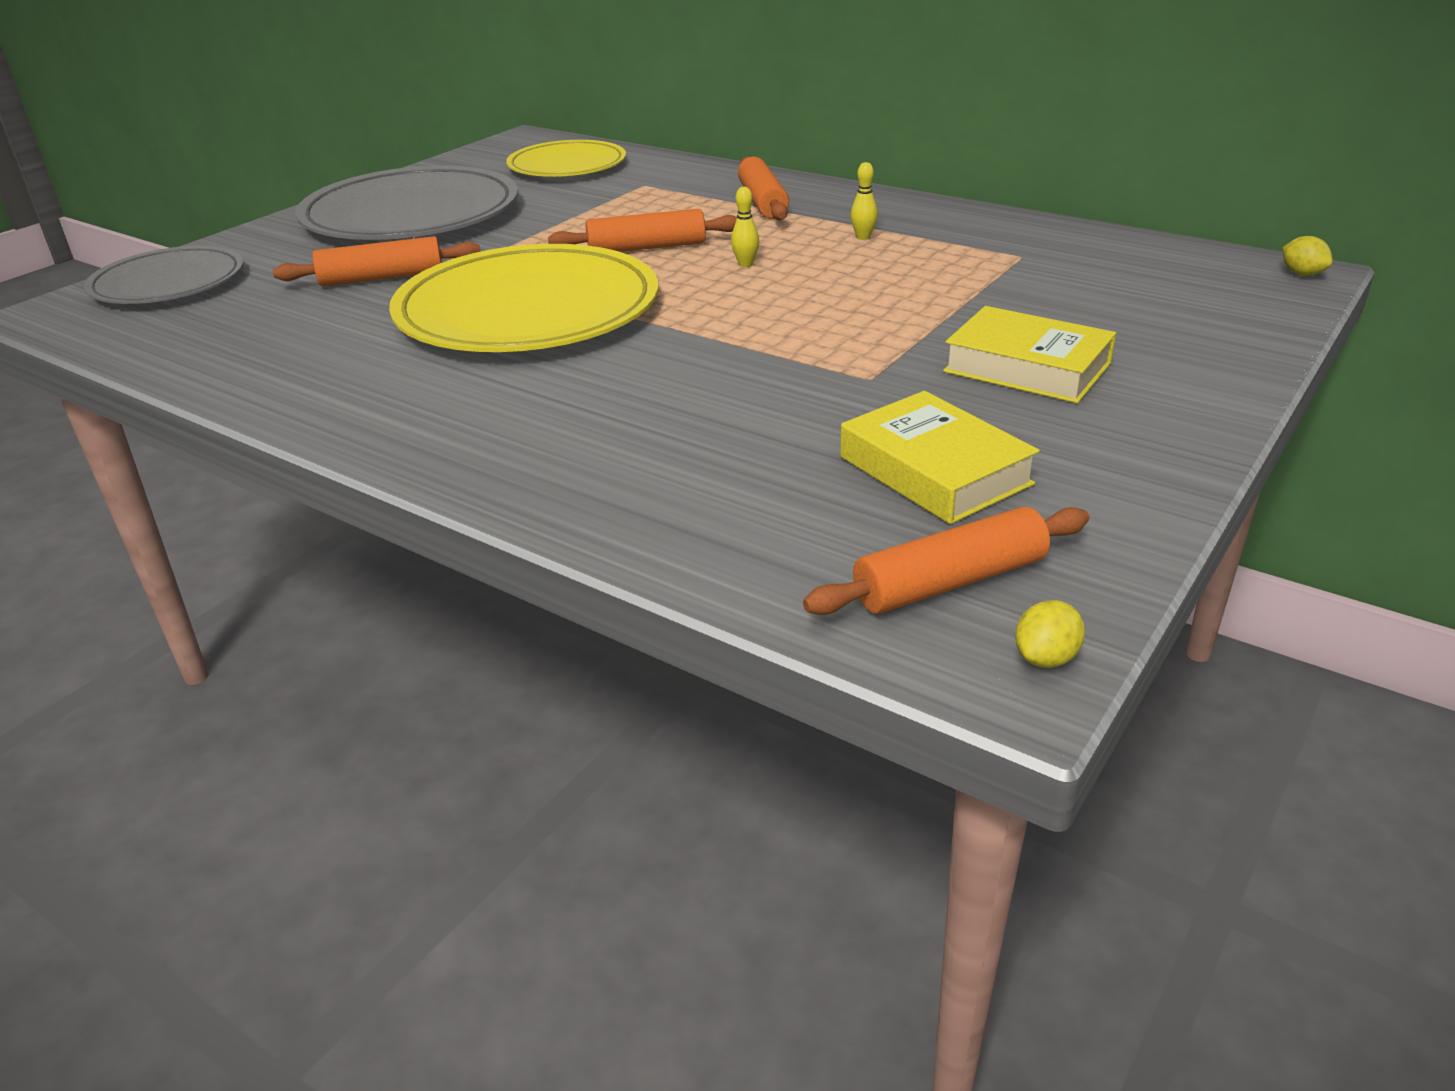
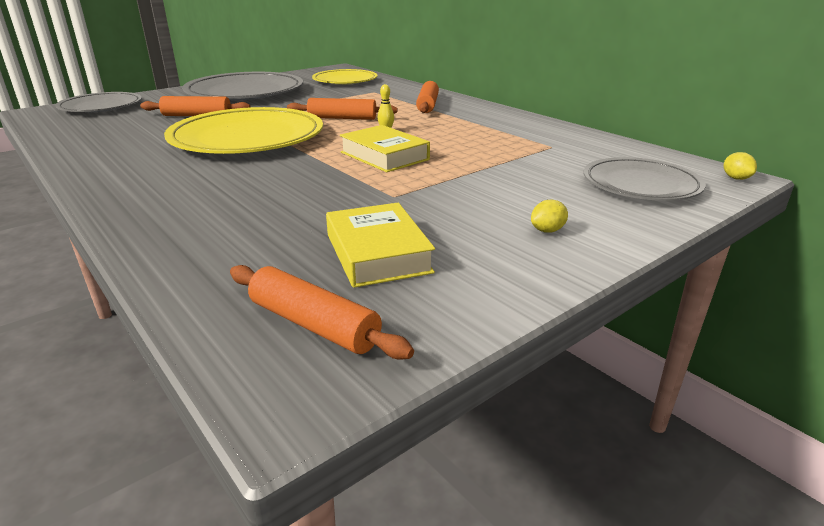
camera: 15 degrees right, 5 degrees down
orange rolling pin [803,507,1089,615] -> orange rolling pin turned 45 degrees clockwise [230,265,414,360]
yellow bowling pin [850,162,878,240] -> none
yellow book [943,306,1116,403] -> yellow book moved to [340,125,430,172]
yellow lemon [1015,600,1085,668] -> yellow lemon moved to [531,200,568,233]
none -> grey plate [583,157,706,201]

